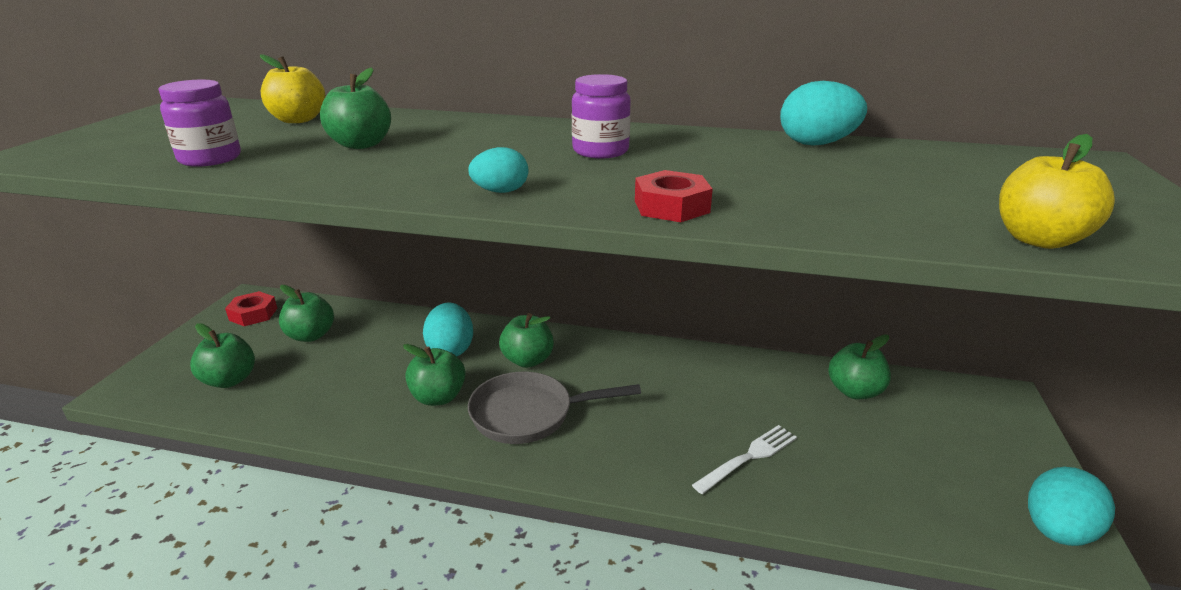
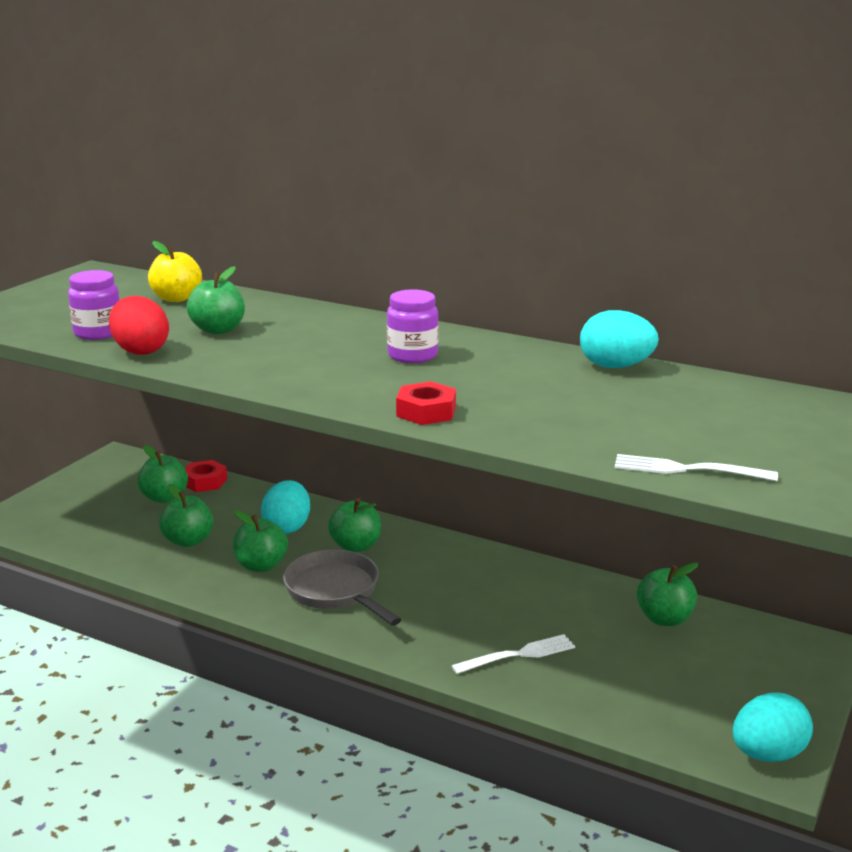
camera: 15 degrees right, 5 degrees down
green apple [190,323,255,388] -> green apple moved to [159,484,213,547]
red nut [225,291,277,326] -> red nut moved to [185,460,227,492]
turquoise egg [468,147,528,193] -> none
grey pan [468,372,641,444] -> grey pan turned 45 degrees clockwise [283,550,401,626]
yellow apple [999,134,1115,249] -> white fork [615,454,778,481]
none -> red egg [109,296,169,355]

